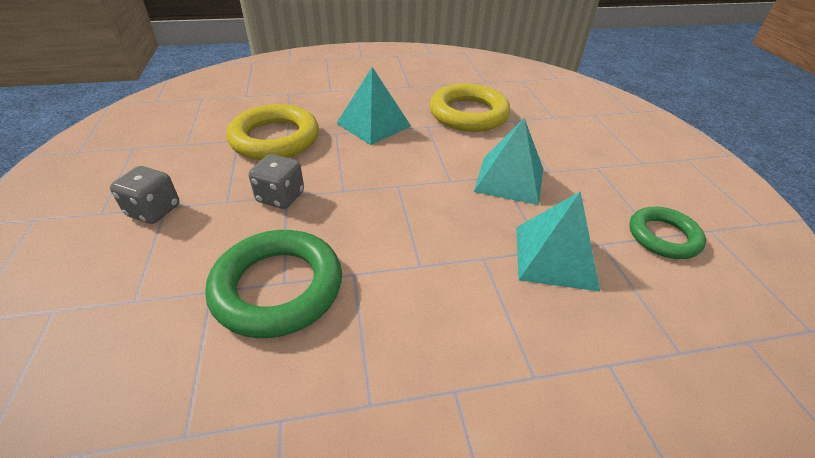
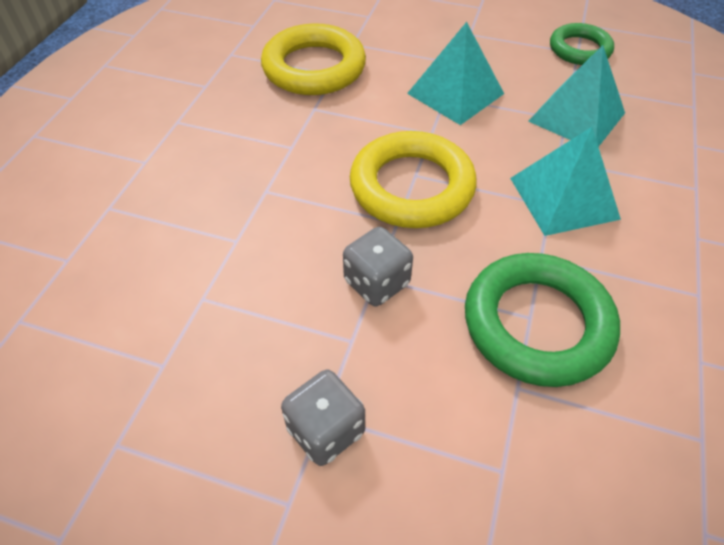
camera: 60 degrees left, 10 degrees up
yellow ring [226,104,319,160] -> yellow ring moved to [350,131,477,228]
turquoise pyramid [336,67,411,145] -> turquoise pyramid moved to [510,127,621,236]

